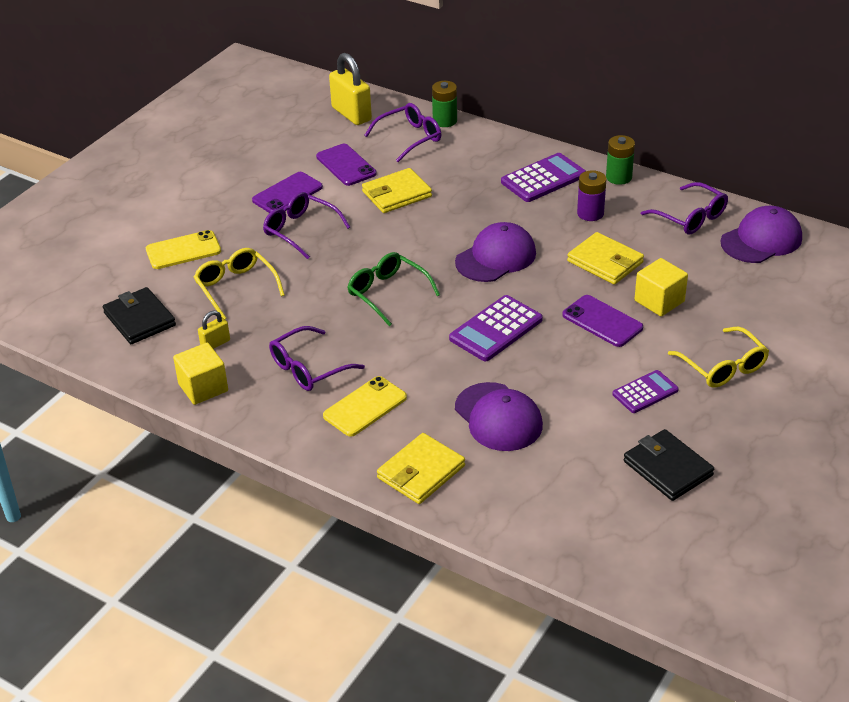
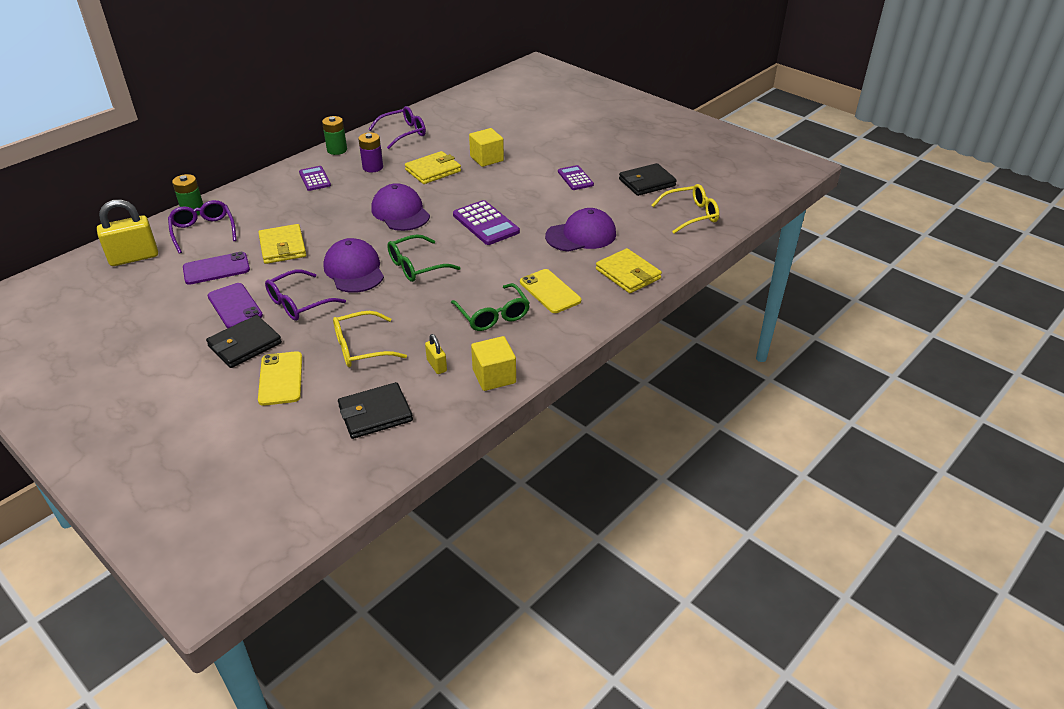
camera: 80 degrees left, 0 degrees up
purple glasses [269,326,365,391] -> green glasses [451,283,530,331]
purple calculator [501,153,586,202] -> purple calculator [299,166,331,191], size x0.64
purple phone [562,295,643,347] -> none
yellow glasses [668,326,769,388] -> yellow glasses moved to [652,184,719,234]
purple cap [721,206,802,263] -> purple cap moved to [323,238,384,293]
none -> black wallet [206,315,282,368]

